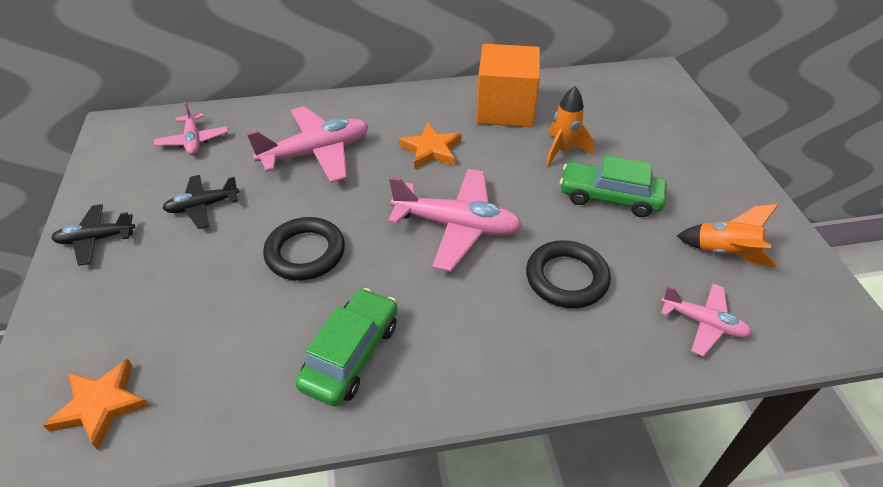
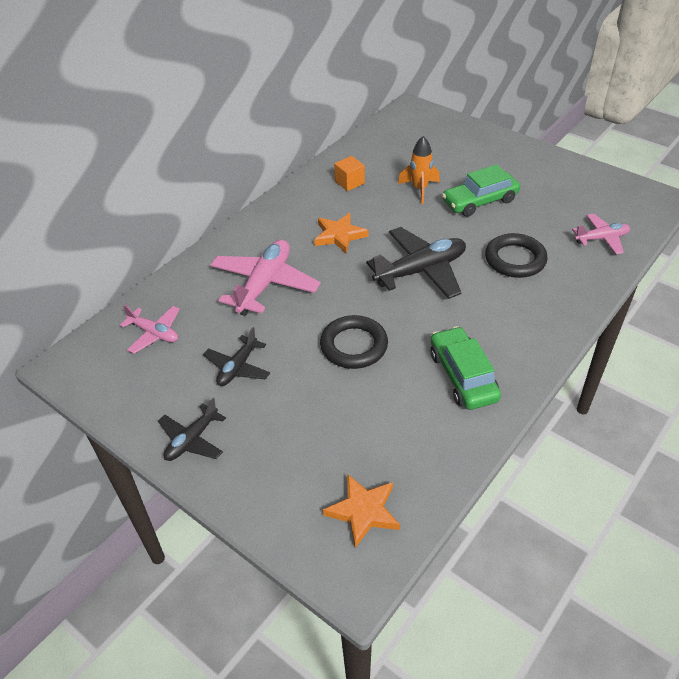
camera: 40 degrees left, 0 degrees up
pink plane [388,169,522,272] -> black plane [366,227,466,299]
orange cube [476,44,540,127] -> orange cube [334,156,365,191], size x0.46
orange rocket [677,204,778,267] -> none

